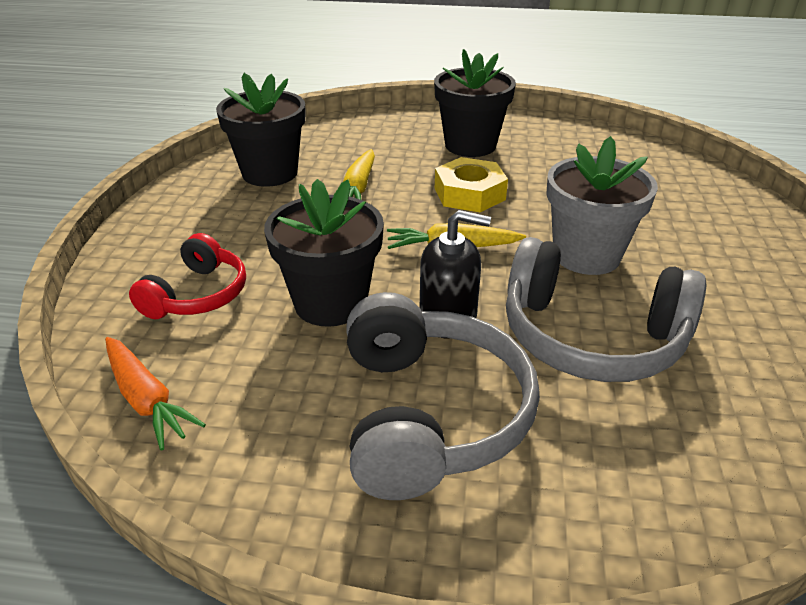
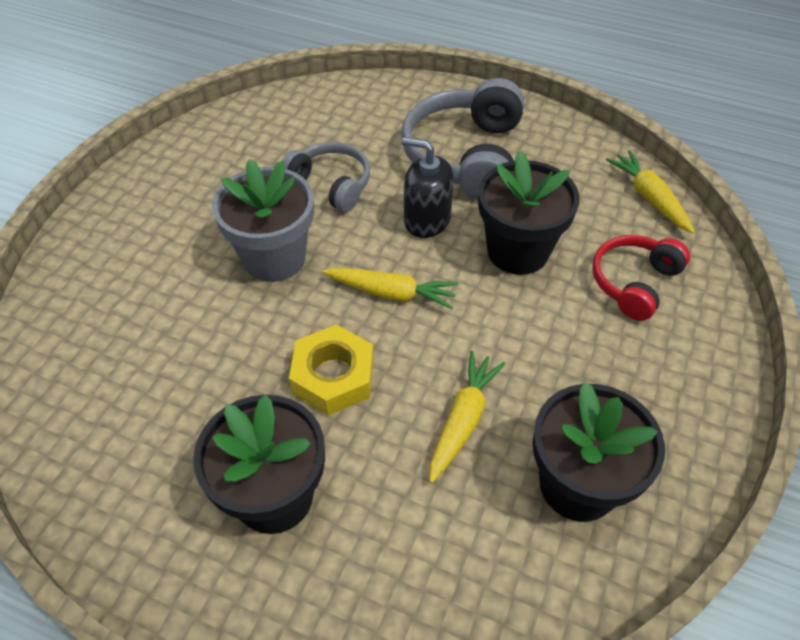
camera: 165 degrees left, 15 degrees up
orange carrot [105,337,206,451] -> yellow carrot [606,150,695,234]
grey headphones [506,237,706,382] -> grey headphones [282,142,370,212], size x0.60

